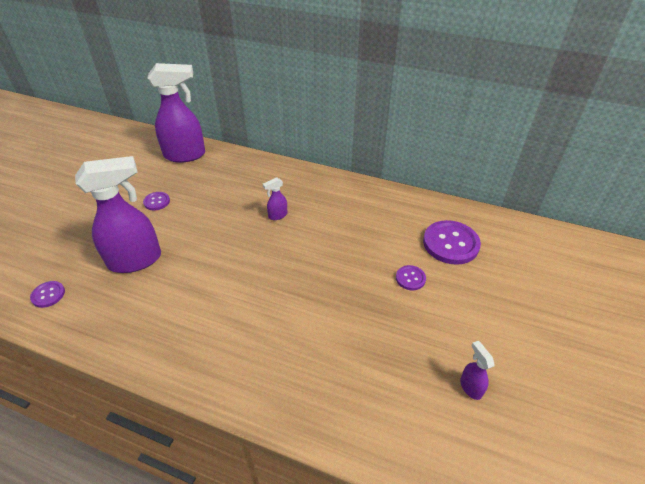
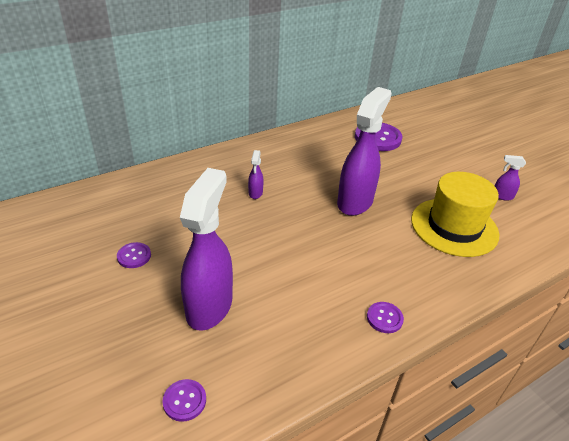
camera: 55 degrees left, 5 degrees down
purple spray bottle [147,63,205,163] -> purple spray bottle moved to [337,87,392,216]
purple button [396,265,426,290] -> purple button moved to [367,302,404,333]
none -> yellow hat [411,172,499,257]

